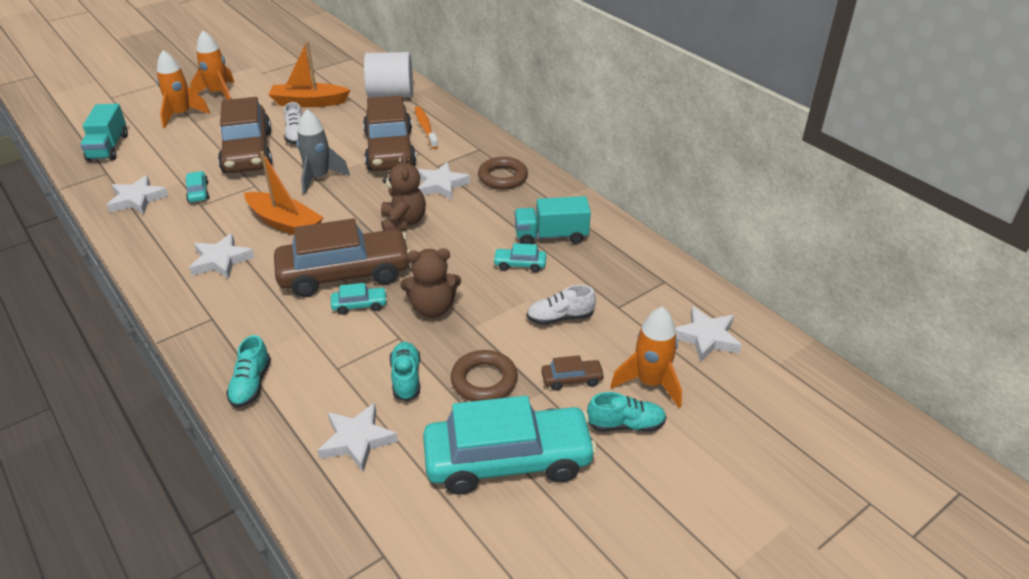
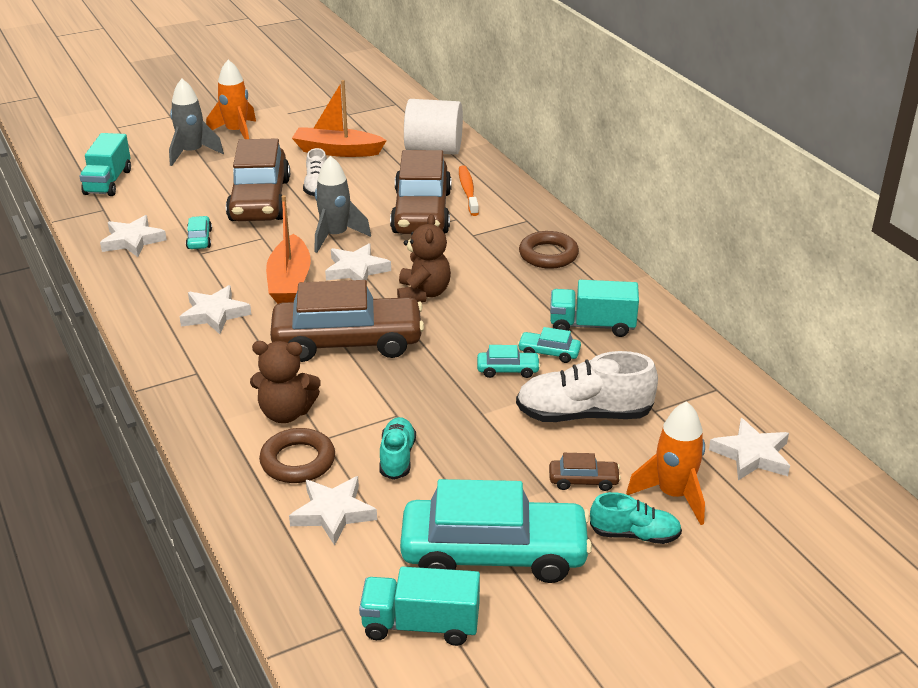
camera: 10 degrees right, 5 degrees down
orange rocket [157,50,210,128] -> grey rocket [169,79,224,166]
turquoise shoe [226,335,271,408] -> none
orange boat [244,151,324,235] -> orange boat turned 45 degrees clockwise [266,195,311,304]
turquoise car [331,283,387,315] -> turquoise car moved to [477,345,541,378]
brown teddy bear [400,248,461,318] -> brown teddy bear moved to [250,341,321,423]
white star [417,162,470,200] -> white star moved to [325,243,391,281]
brown ring [451,350,518,401] -> brown ring moved to [259,428,335,483]
white shoe [527,285,596,325] -> white shoe [516,351,658,422], size x1.71
none -> turquoise truck [359,567,480,646]

